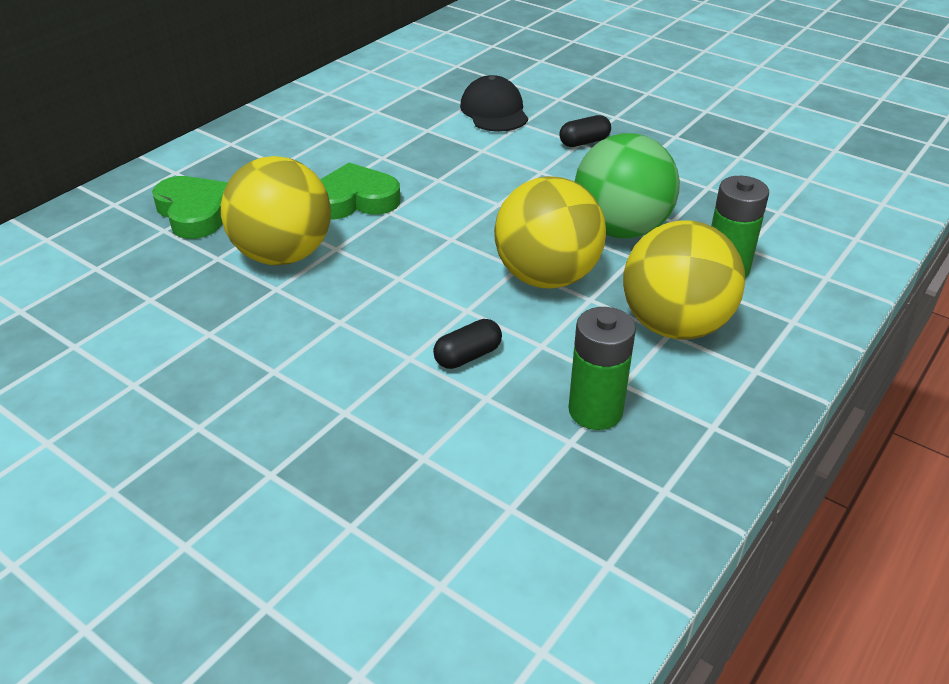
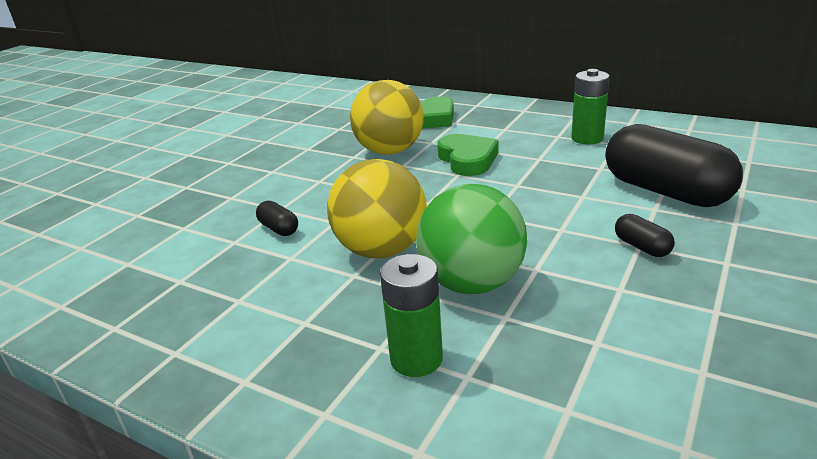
camera: 85 degrees right, 10 degrees down
black cap [460,75,528,132] -> black capsule [605,124,743,207]
green battery [569,307,636,430] -> green battery moved to [571,69,610,144]
yellow ball [623,220,745,340] -> none

